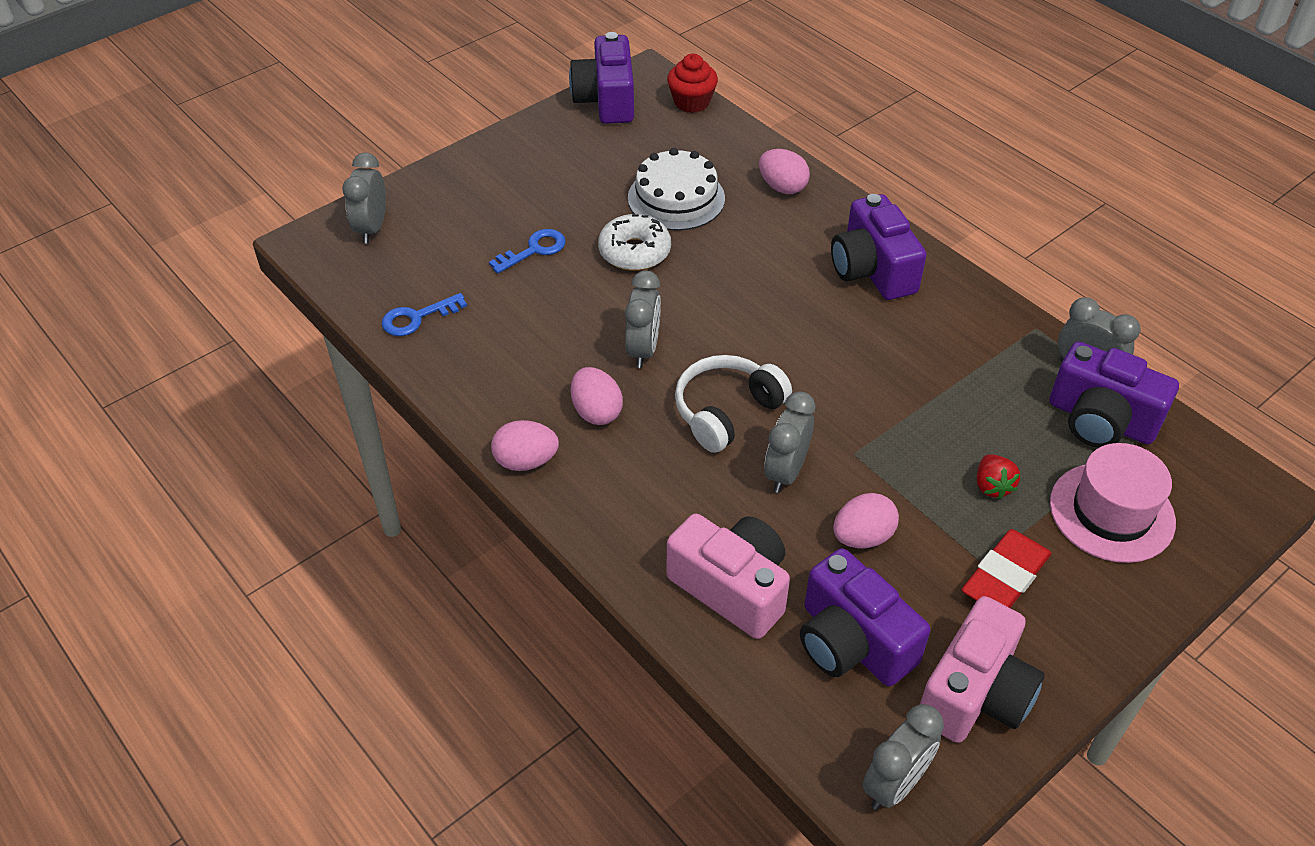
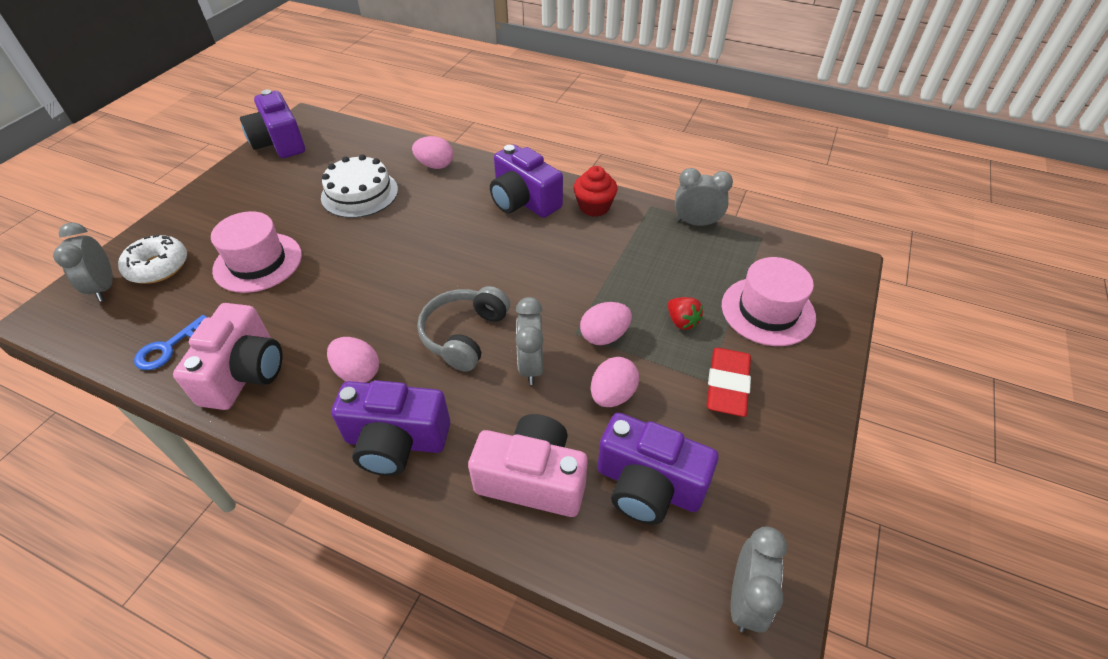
camera: 25 degrees left, 0 degrees up
blue key [489,229,566,274] -> pink hat [211,211,302,293]
pink egg [491,420,559,471] -> pink egg moved to [580,302,632,345]
white donut [598,214,671,271] -> white donut moved to [118,235,187,283]
grey clock [625,271,661,368] -> none
red cupcake [667,54,718,113] -> red cupcake moved to [573,166,618,217]
white headphones [675,355,792,453] -> grey headphones [417,286,510,372]
pink camera [920,596,1045,743] -> pink camera moved to [173,303,282,410]
purple camera [1049,342,1179,448] -> purple camera moved to [331,380,450,476]

